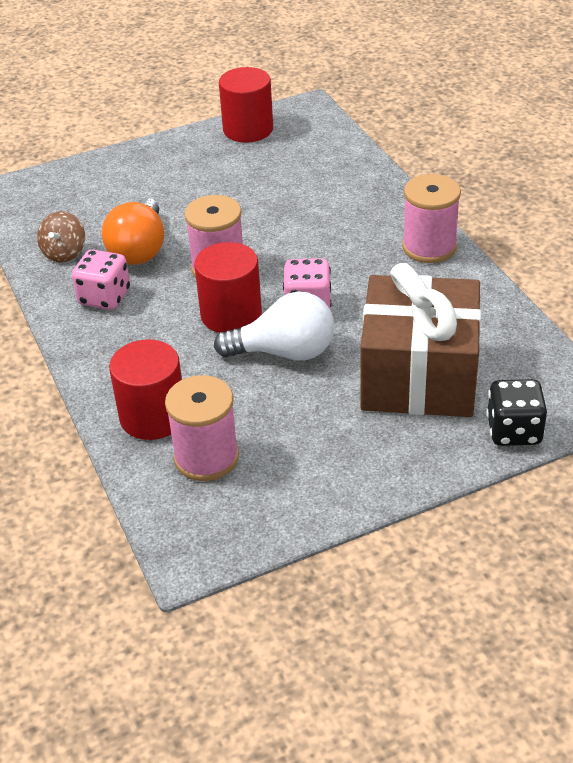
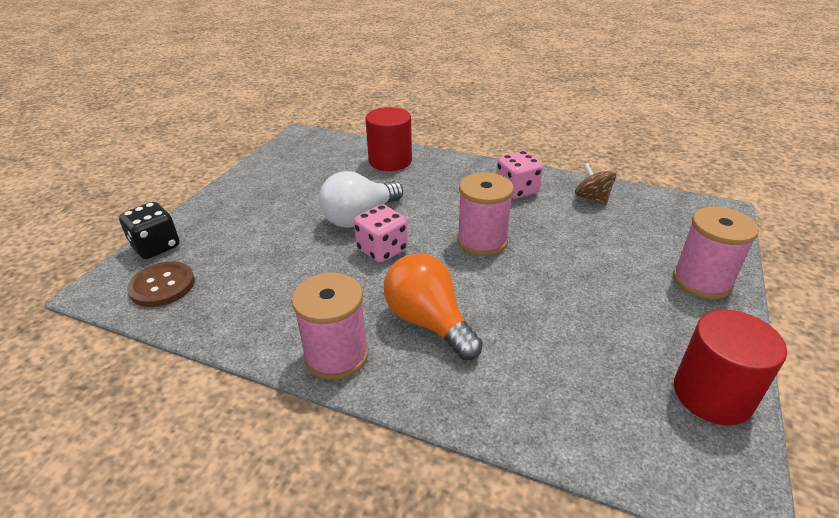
camera: 135 degrees right, 5 degrees down
orange light bulb [102,198,164,265] -> orange light bulb moved to [384,253,483,360]
pink spool [165,375,239,481] -> pink spool moved to [673,207,759,299]
red cylinder [194,242,262,333] -> none
brown gift [360,263,481,417] -> none
none -> brown button [127,261,195,307]

